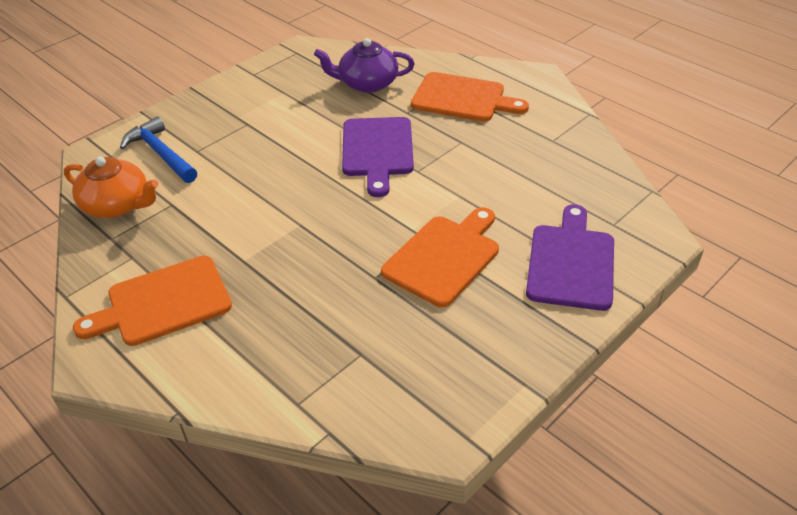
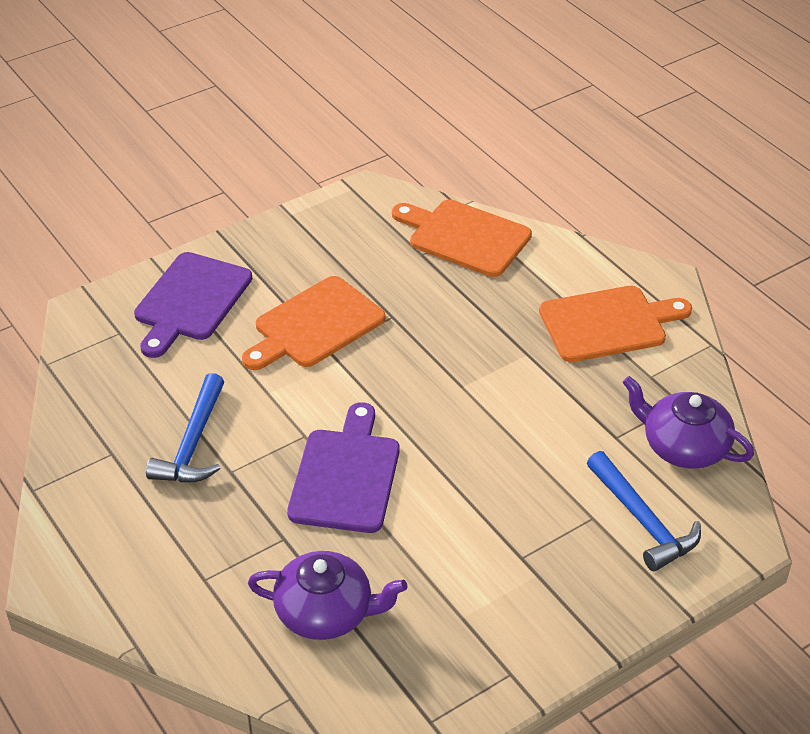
camera: 170 degrees left, 0 degrees up
orange teapot [64,156,159,218] -> purple teapot [622,376,754,469]
orange cutting board [411,72,529,122] -> orange cutting board moved to [392,199,532,277]
none -> blue hammer [146,373,224,483]

